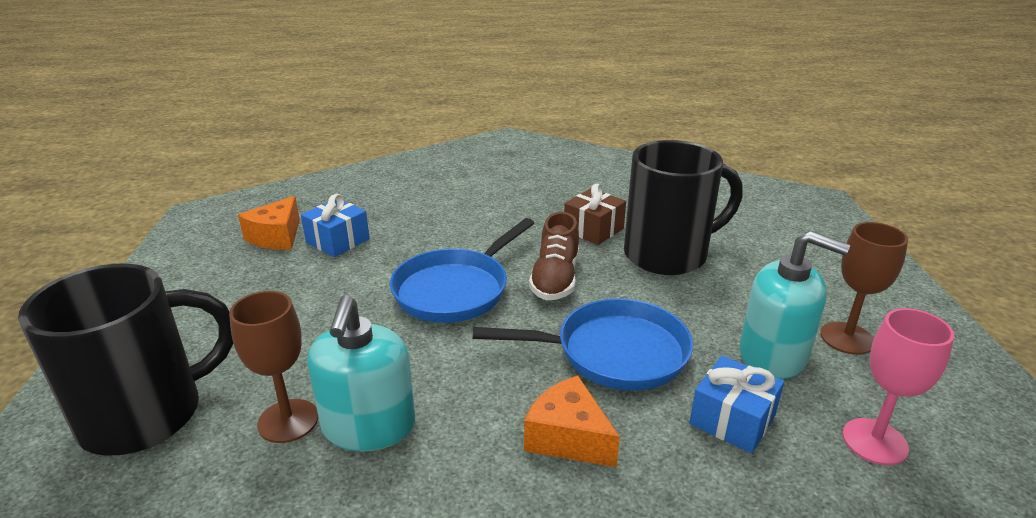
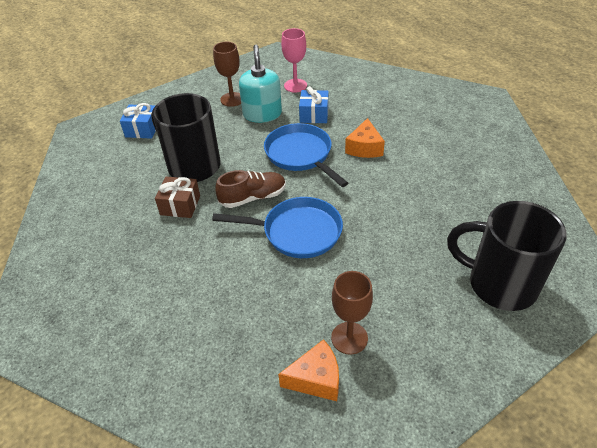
camera: 120 degrees left, 15 degrees up
brown goblet [229,291,318,443] -> brown goblet moved to [331,271,373,355]
blue gift [301,194,370,257] -> blue gift moved to [120,103,156,139]
turquoise soap dispenser [307,295,415,451] -> none

